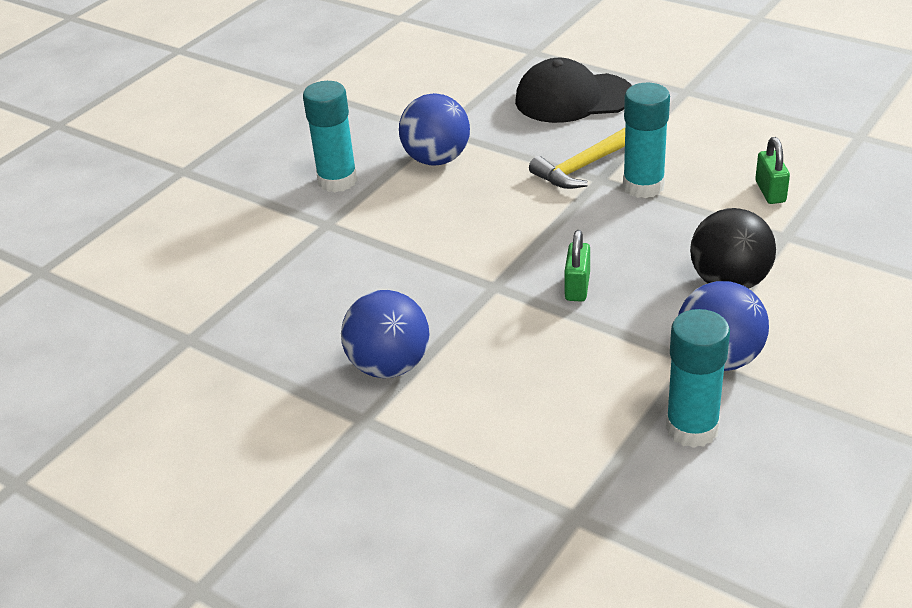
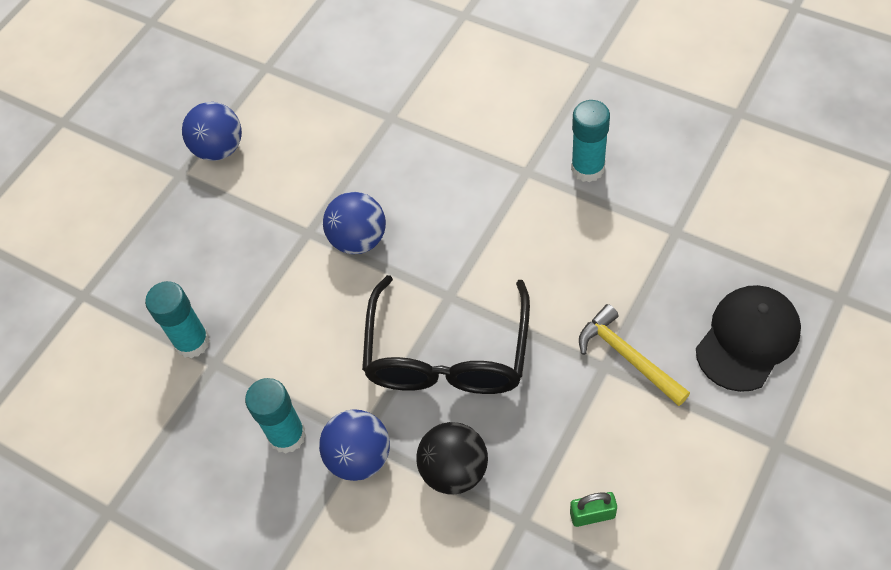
camera: 90 degrees right, 20 degrees up
blue ball [399,93,470,166] -> blue ball moved to [182,102,242,161]
black cap [515,58,632,123] -> black cap turned 45 degrees clockwise [696,285,801,392]
green padlock [564,230,590,302] -> black glasses [362,275,530,394]
turquoise glue stick [623,83,670,198] -> turquoise glue stick moved to [145,281,210,358]

